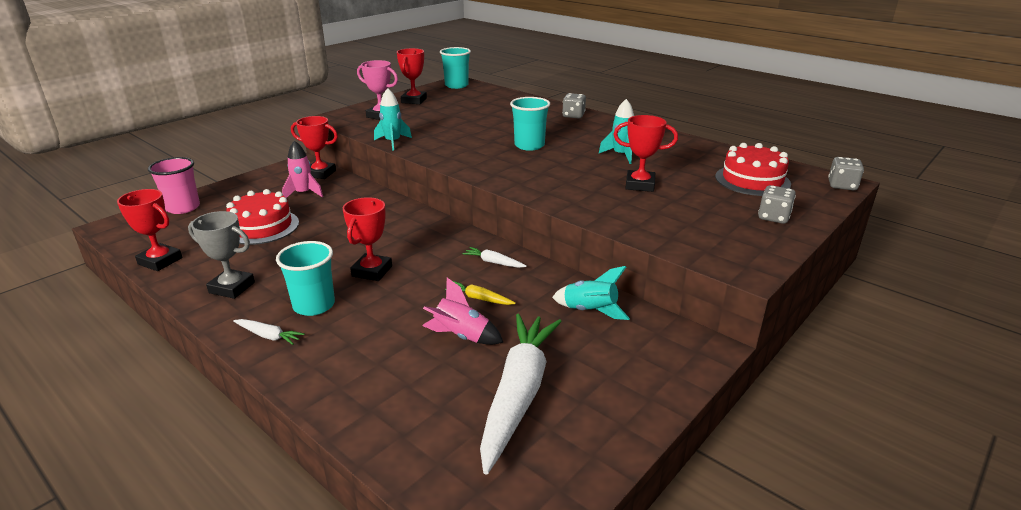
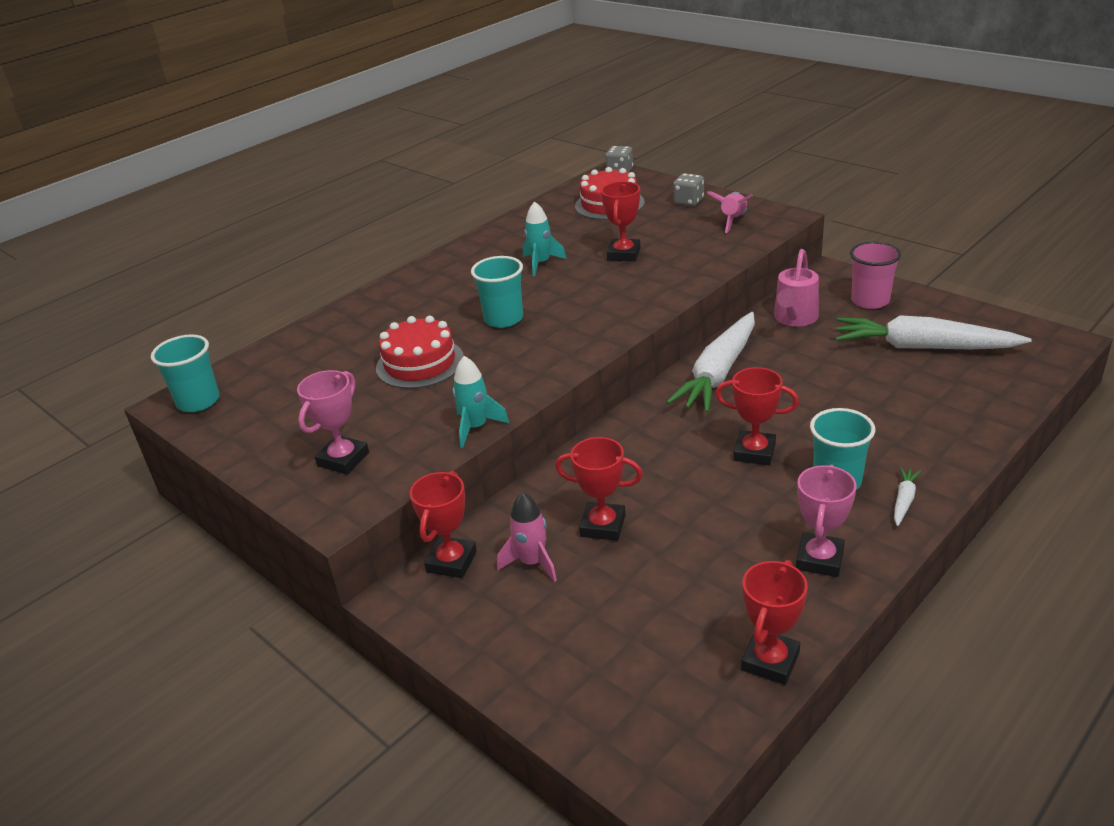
camera: 85 degrees left, 5 degrees up
pink cup [148,157,200,214] -> pink cup moved to [850,242,901,309]
grey trophy [188,211,255,299] -> pink trophy [796,465,856,577]
red cake [226,189,299,245] -> red cake moved to [376,316,464,389]
red trophy [397,48,427,104] -> red trophy moved to [555,437,643,541]
pink rocket [422,278,504,345] -> pink rocket moved to [707,191,753,233]
yellow carrot [445,281,516,305] -> none
white carrot [462,247,527,268] -> white carrot [666,312,755,413], size x2.47
turquoise rocket [552,266,630,320] -> pink watering can [774,249,819,326]
grey dice [562,93,586,118] -> none

